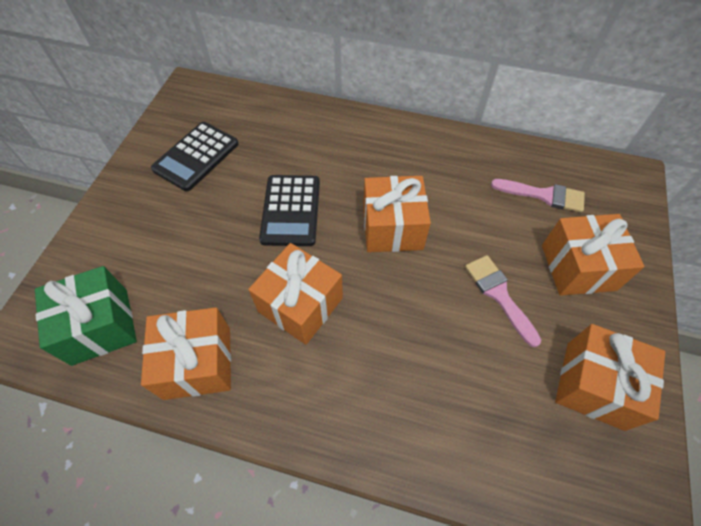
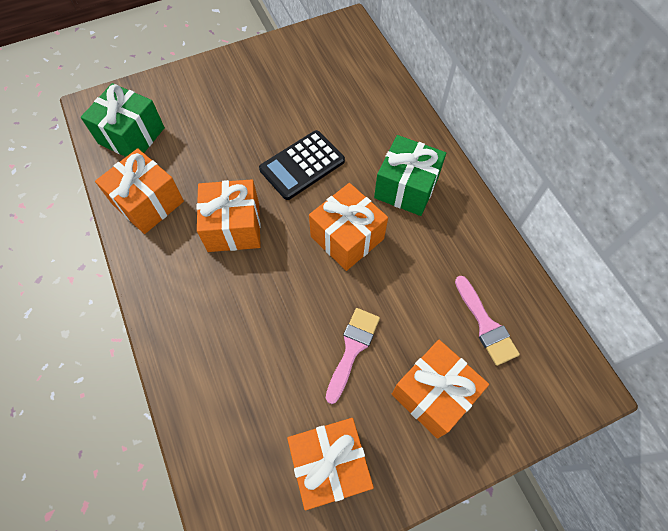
camera: 50 degrees right, 5 degrees up
black calculator [151,122,239,191] -> none
none -> green gift [374,135,446,216]

